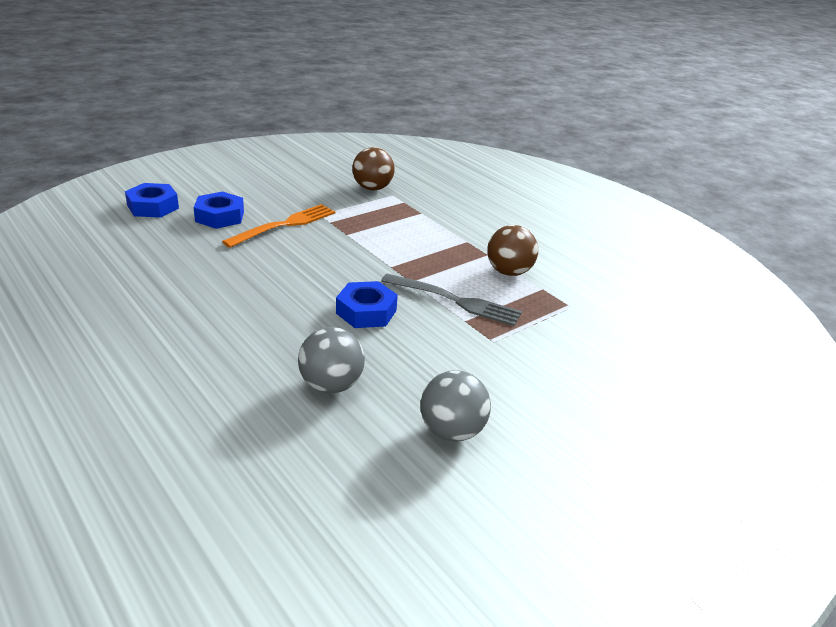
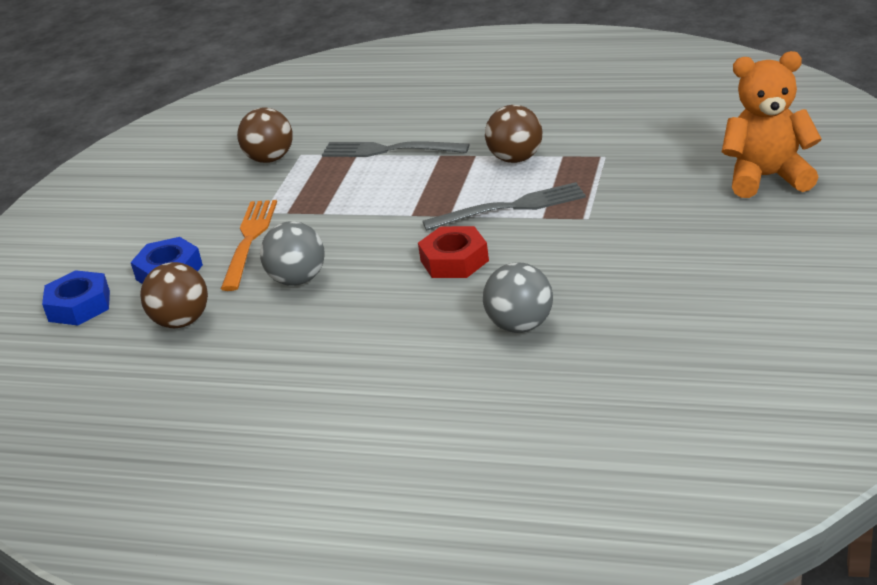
camera: 30 degrees left, 0 degrees up
blue nut [336,281,398,328] -> red nut [418,226,489,278]
grey ball [420,370,491,441] -> grey ball moved to [260,221,325,286]
none -> brown ball [140,262,208,328]
none -> grey fork [322,141,470,157]
none -> orange teddy bear [722,51,822,198]

